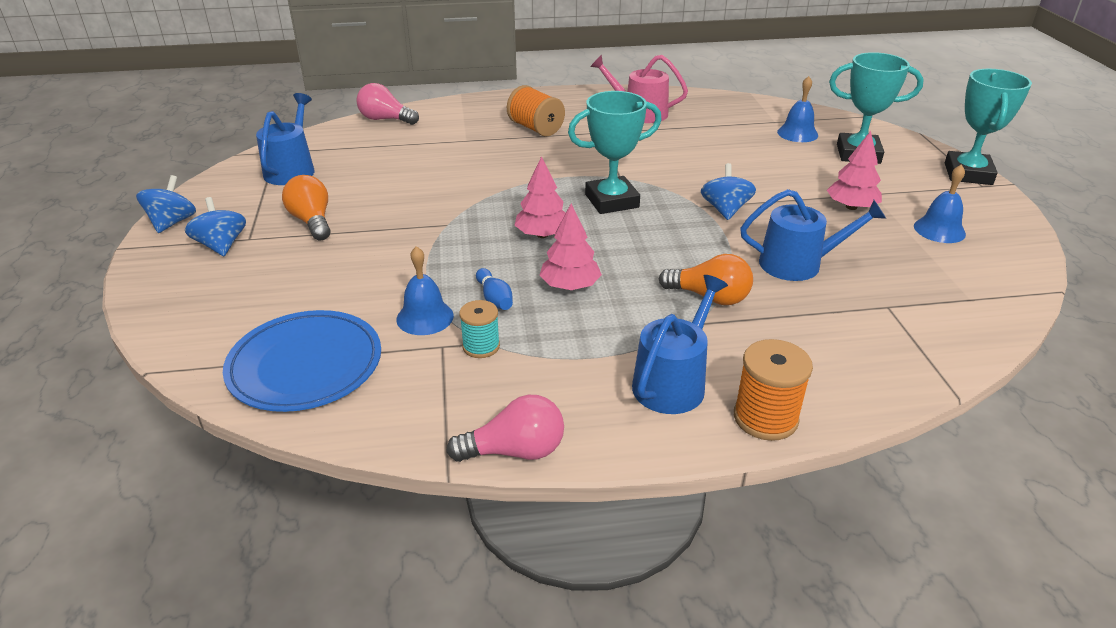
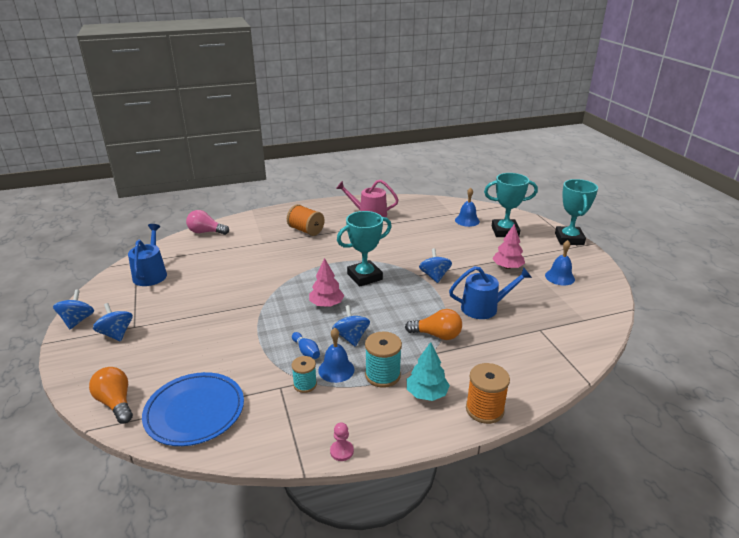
camera: 10 degrees left, 5 degrees down
orange light bulb [282,175,331,241] -> orange light bulb moved to [89,367,133,424]
blue bell [396,246,454,335] -> blue bell moved to [318,328,354,383]
pink light bulb [446,395,564,462] -> pink pawn [330,422,354,461]
pink tree [539,204,602,290] -> blue spinning top [332,305,370,347]
blue watering can [632,275,728,414] -> turquoise tree [407,342,450,401]
none -> turquoise spool [365,331,402,388]

